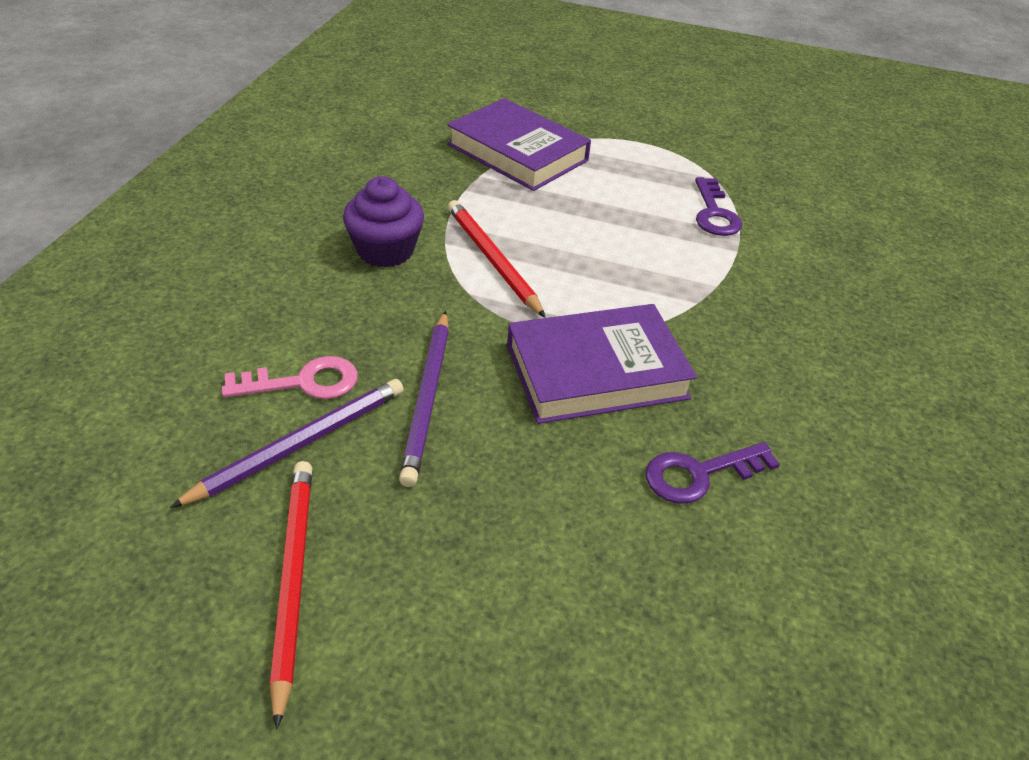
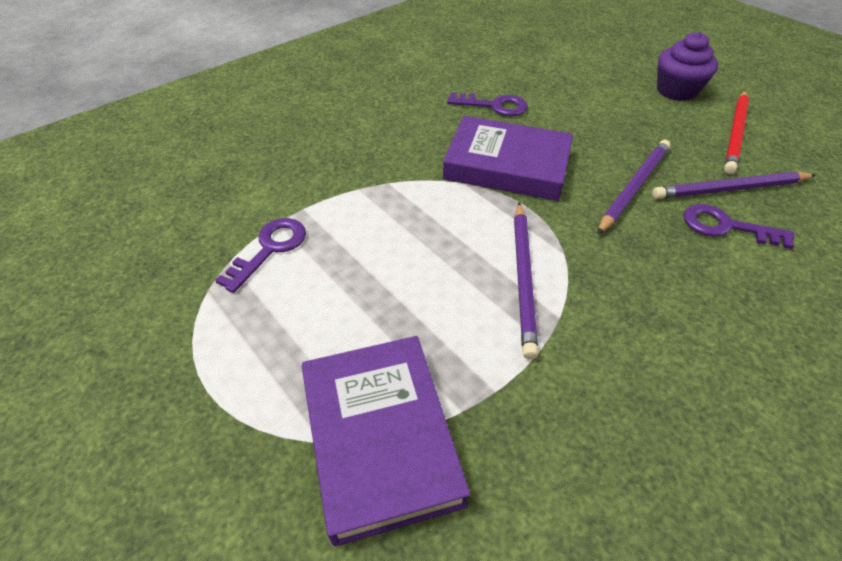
camera: 145 degrees left, 5 degrees up
pink key [222,356,358,399] -> purple key [684,204,795,249]
purple cupcake [343,176,424,267] -> purple cupcake moved to [657,32,718,101]
red pencil [448,200,546,318] -> purple pencil [514,203,538,359]

